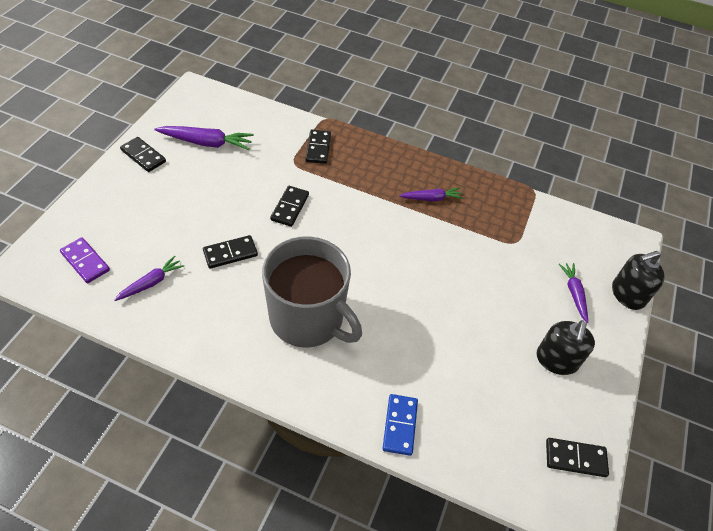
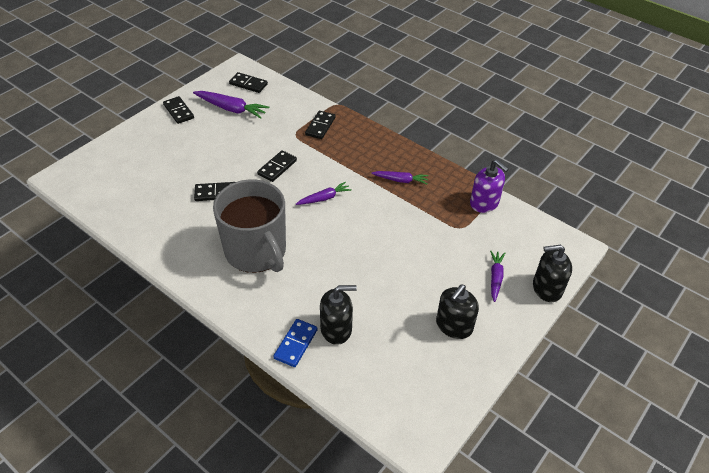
camera: 20 degrees right, 5 degrees down
purple domino [60,237,110,283] -> none
purple carrot [114,256,184,301] -> purple carrot moved to [296,182,352,205]
black domino [546,438,609,477] -> black domino moved to [229,72,268,93]
none -> black soap dispenser [320,285,357,345]
none -> purple soap dispenser [470,160,509,213]

